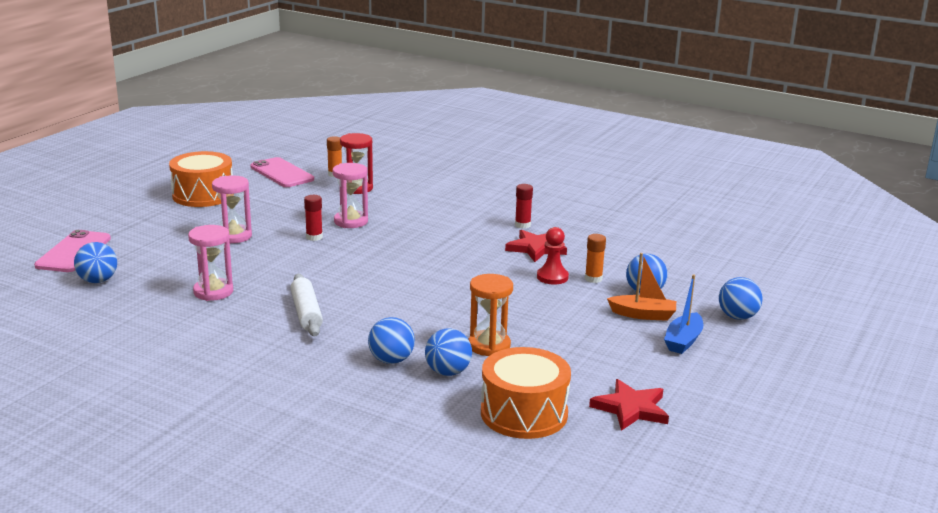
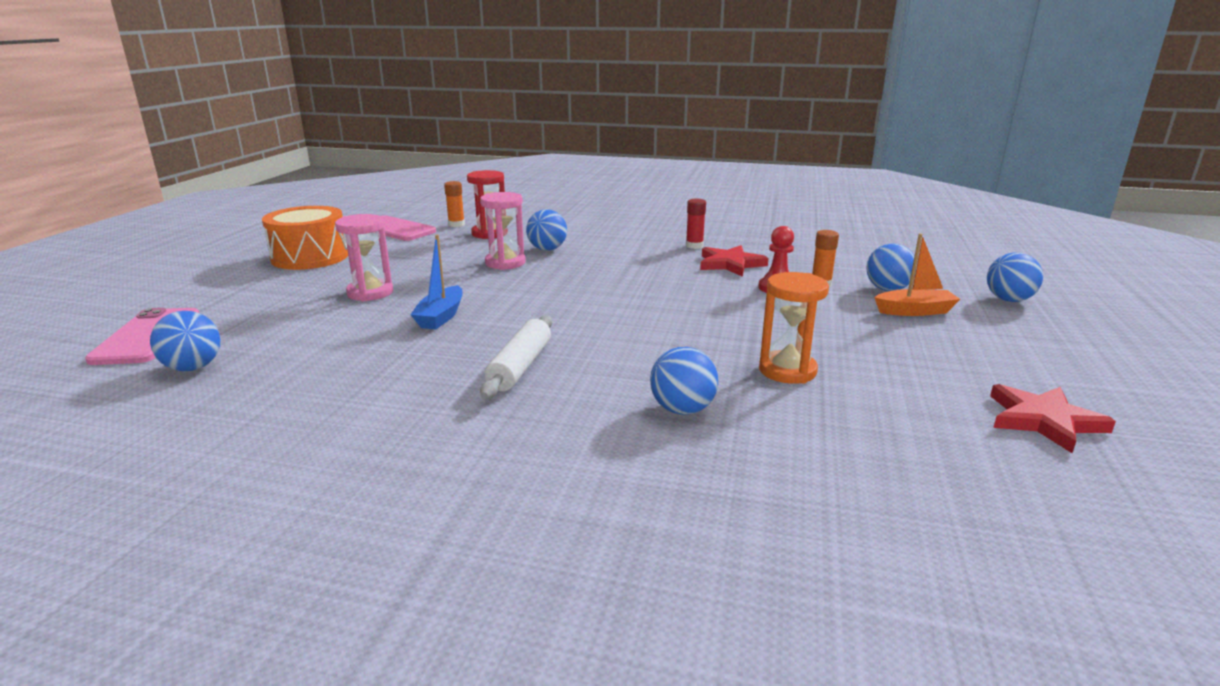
camera: 15 degrees left, 0 degrees up
pink hourglass [188,225,233,301] -> none
white rolling pin [290,274,323,336] -> white rolling pin turned 45 degrees clockwise [480,315,552,399]
red glue stick [304,195,323,241] -> none
blue ball [425,329,472,376] -> blue ball moved to [526,209,567,251]
orange drum [481,347,571,439] -> none
blue boat [664,274,703,354] -> blue boat moved to [410,235,463,330]

